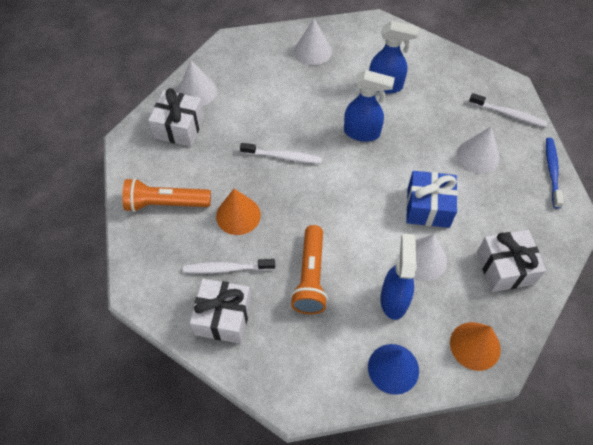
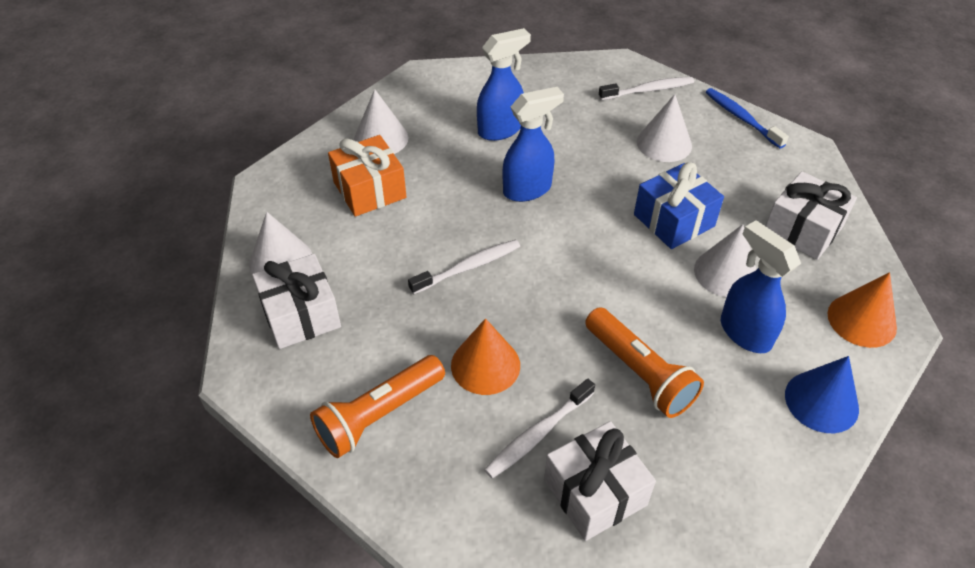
camera: 40 degrees left, 10 degrees down
none -> orange gift [328,135,406,217]

